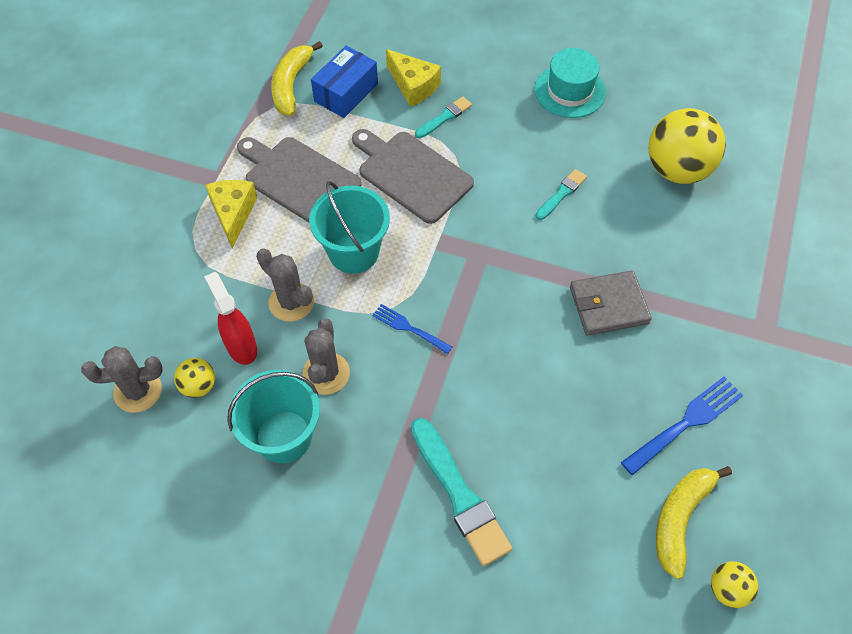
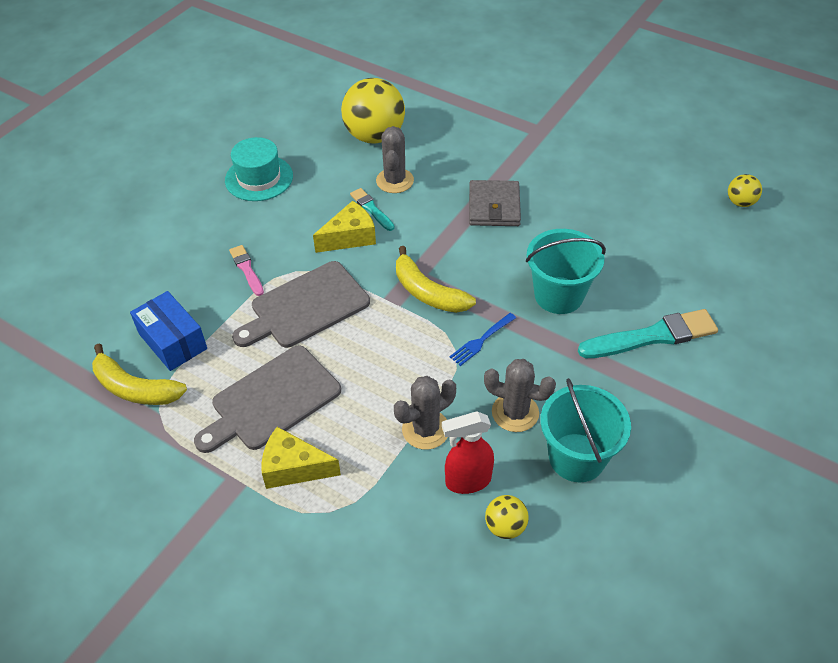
camera: 75 degrees left, 10 degrees down
grey cactus [81,346,163,413] -> grey cactus moved to [376,126,414,193]
turquoise bucket [309,181,390,274] -> turquoise bucket moved to [526,229,606,314]
yellow cheese [386,49,441,107] -> yellow cheese moved to [313,201,376,253]
turquoise brush [415,97,472,139] -> pink brush [229,245,264,296]
blue fork [621,377,743,476] -> none
yellow banana [656,466,732,579] -> yellow banana moved to [396,246,476,313]

